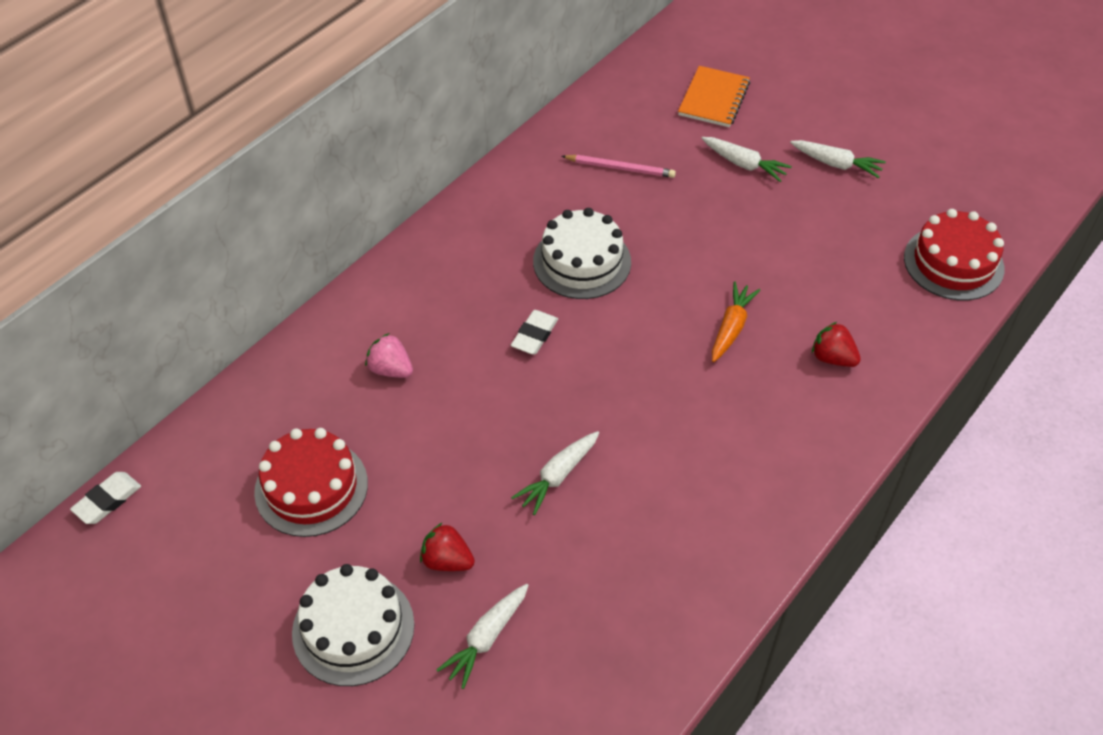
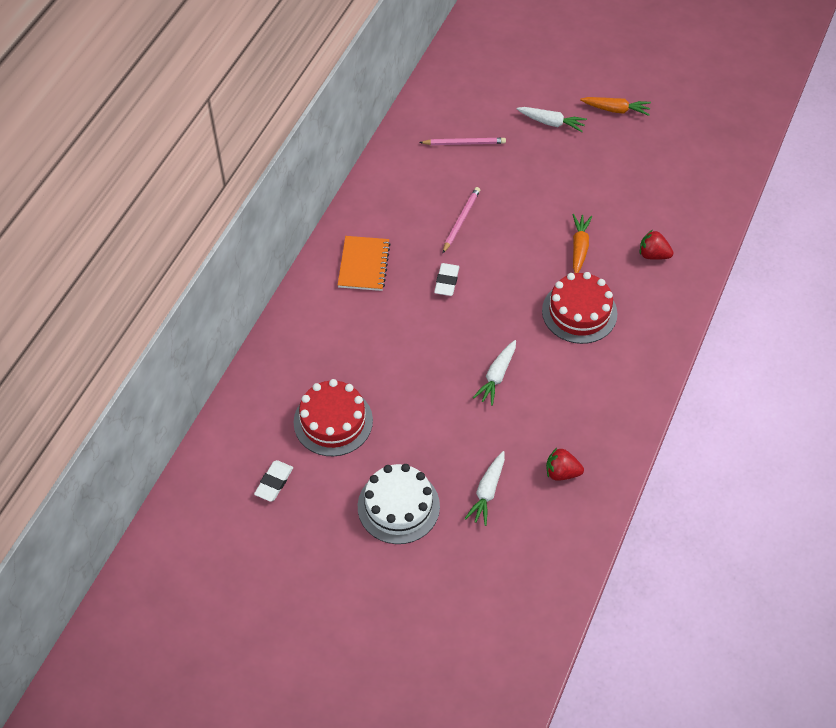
camera: 15 degrees left, 5 degrees up
white eraser [70,472,141,524] -> white eraser moved to [254,460,293,502]
pink strawberry [365,333,413,378] -> none
red strawberry [420,522,475,571] -> red strawberry moved to [546,448,584,481]
white cake [533,208,631,299] -> pink pencil [443,187,480,253]
orange notebook [678,66,750,127] -> orange notebook moved to [338,236,391,291]
white carrot [790,140,886,178] -> orange carrot [580,97,651,116]
red cake [904,209,1004,301] -> red cake moved to [542,272,617,344]

